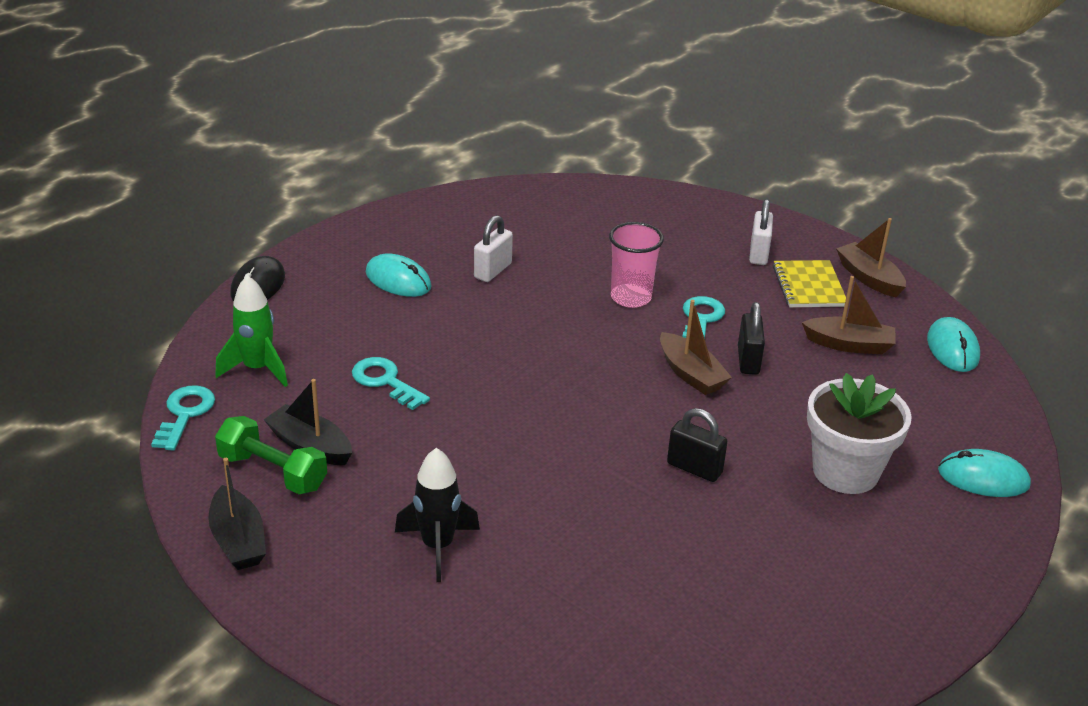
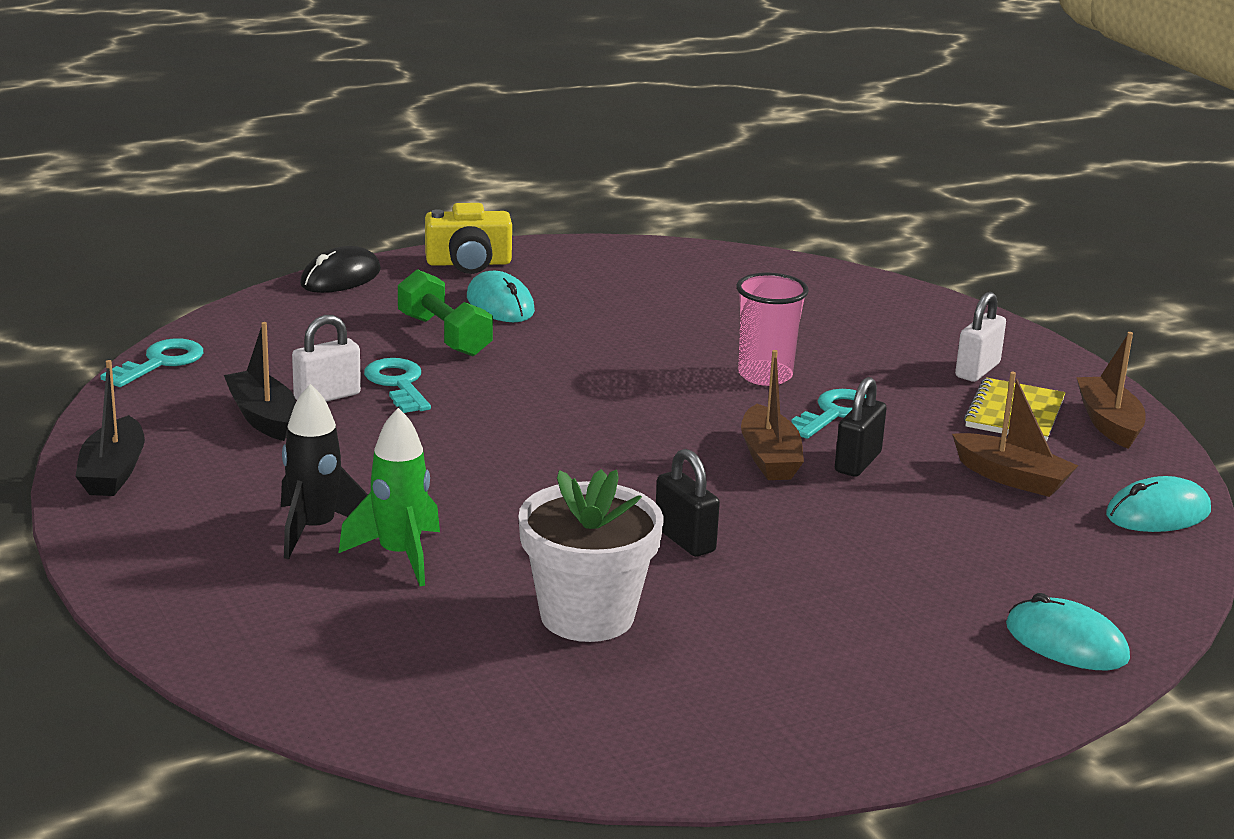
camera: 25 degrees right, 10 degrees down
green rocket [215,275,288,387] -> green rocket moved to [339,408,440,586]
green dumbbell [215,416,327,494] -> green dumbbell moved to [398,269,493,356]
white padlock [474,215,513,282] -> white padlock moved to [292,315,361,402]
white flower pot [807,373,912,494] -> white flower pot moved to [518,469,664,642]
turquoise mouse [927,317,980,372] -> turquoise mouse turned 45 degrees clockwise [1106,476,1211,532]
none -> yellow camera [425,203,512,274]

